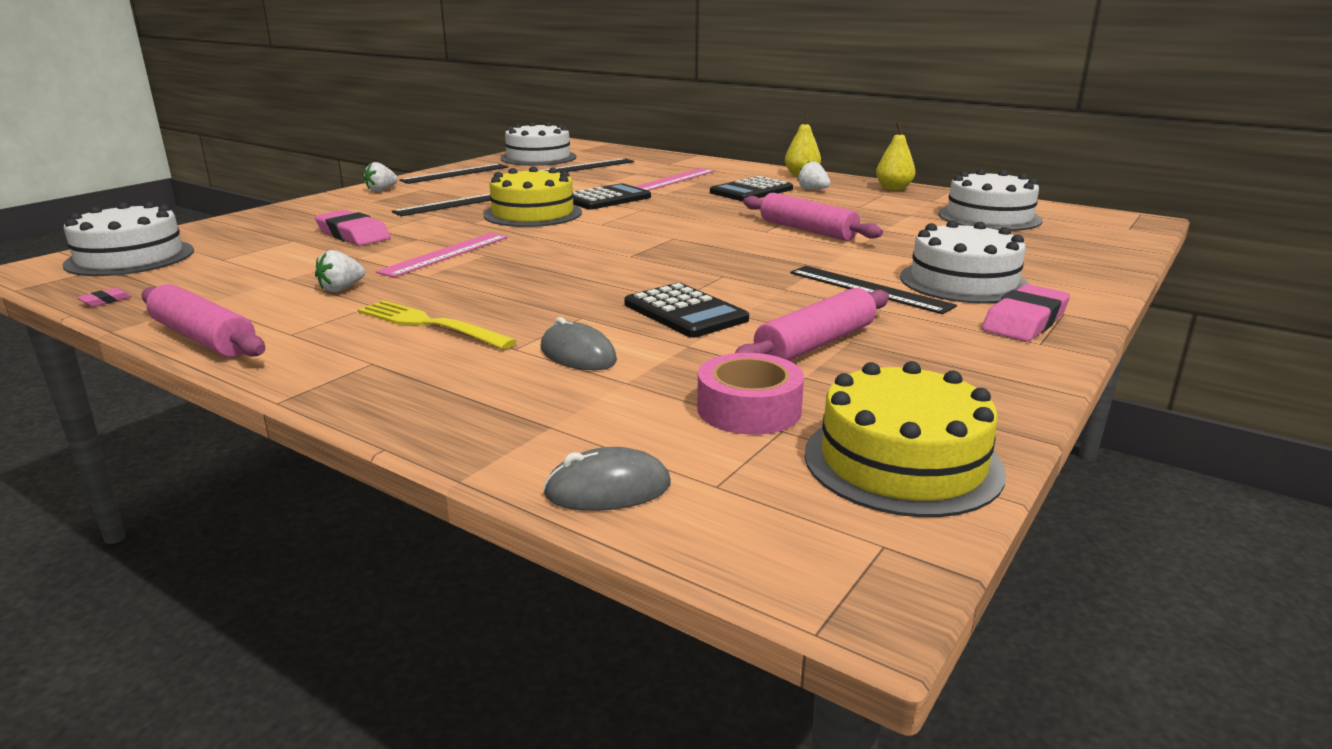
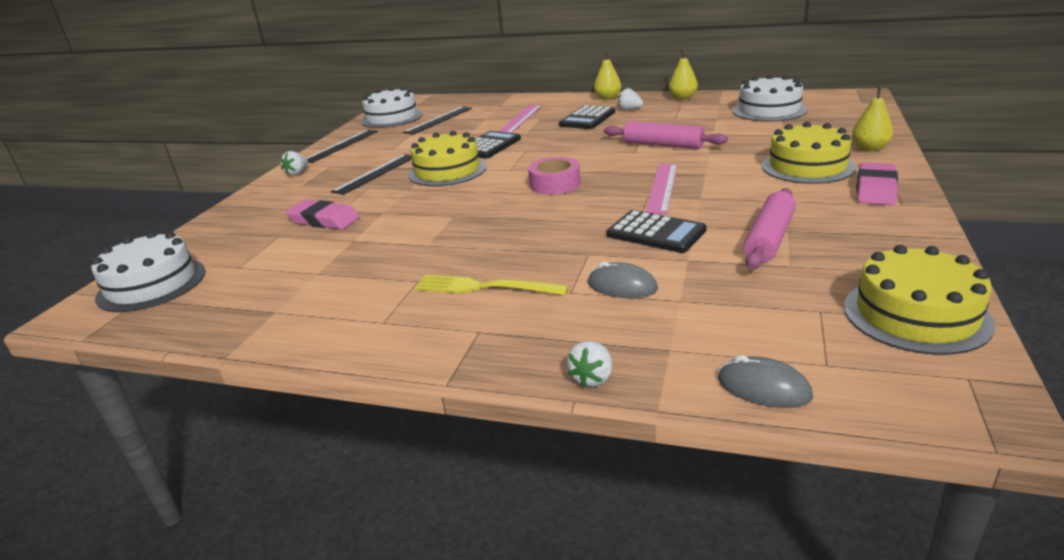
camera: 15 degrees left, 5 degrees up
pink eraser [77,288,132,307] -> none
pink rolling pin [142,284,265,358] -> none
white strawberry [315,250,365,292] -> white strawberry moved to [567,341,612,388]
pink ruler [376,233,508,277] -> pink ruler moved to [646,164,678,214]
grey mouse [543,447,671,511] -> grey mouse turned 60 degrees clockwise [718,355,813,408]
pink tape [697,353,804,435] -> pink tape moved to [528,157,581,195]
black ruler [790,266,957,314] -> none
white cake [900,220,1029,304] -> yellow cake [762,122,856,184]
none -> yellow pear [852,86,893,151]

